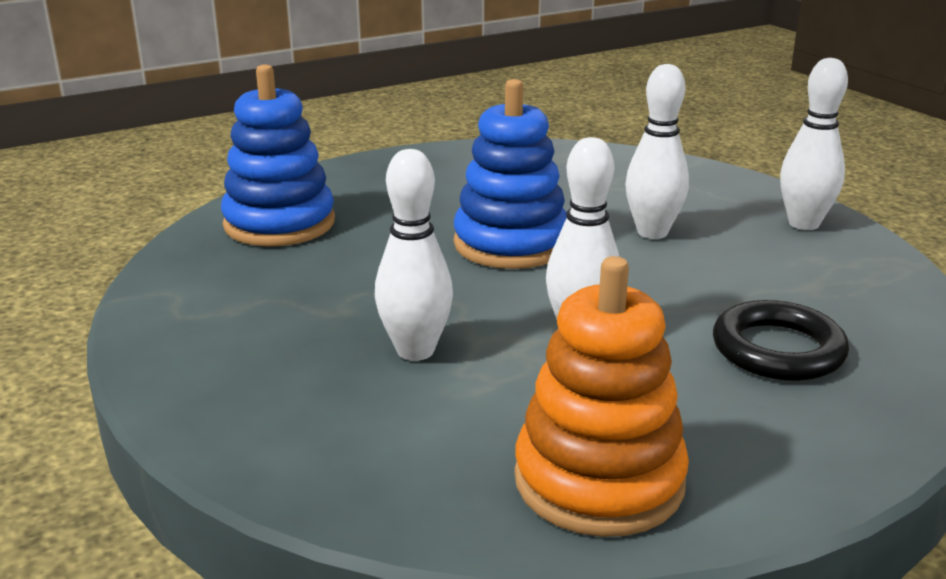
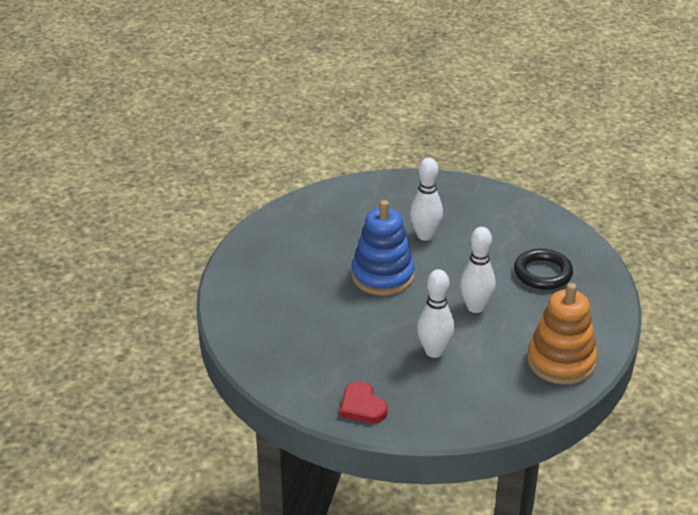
camera: 45 degrees left, 10 degrees up
blue stacking toy [221,64,335,246] -> none
white bowling pin [780,58,848,230] -> none
none -> red heart [340,381,388,423]

